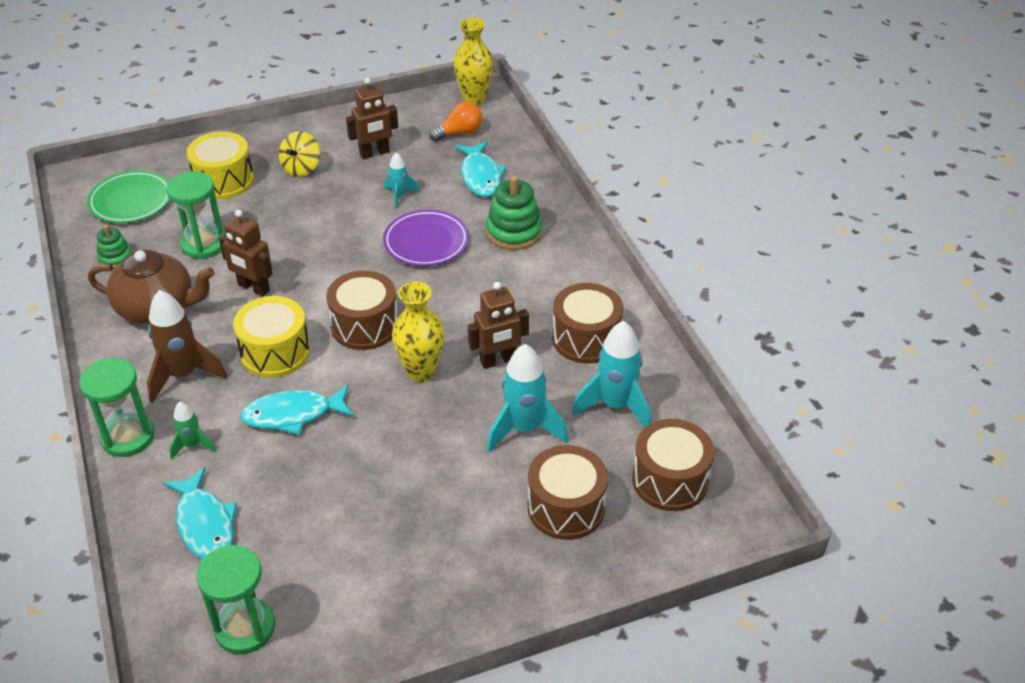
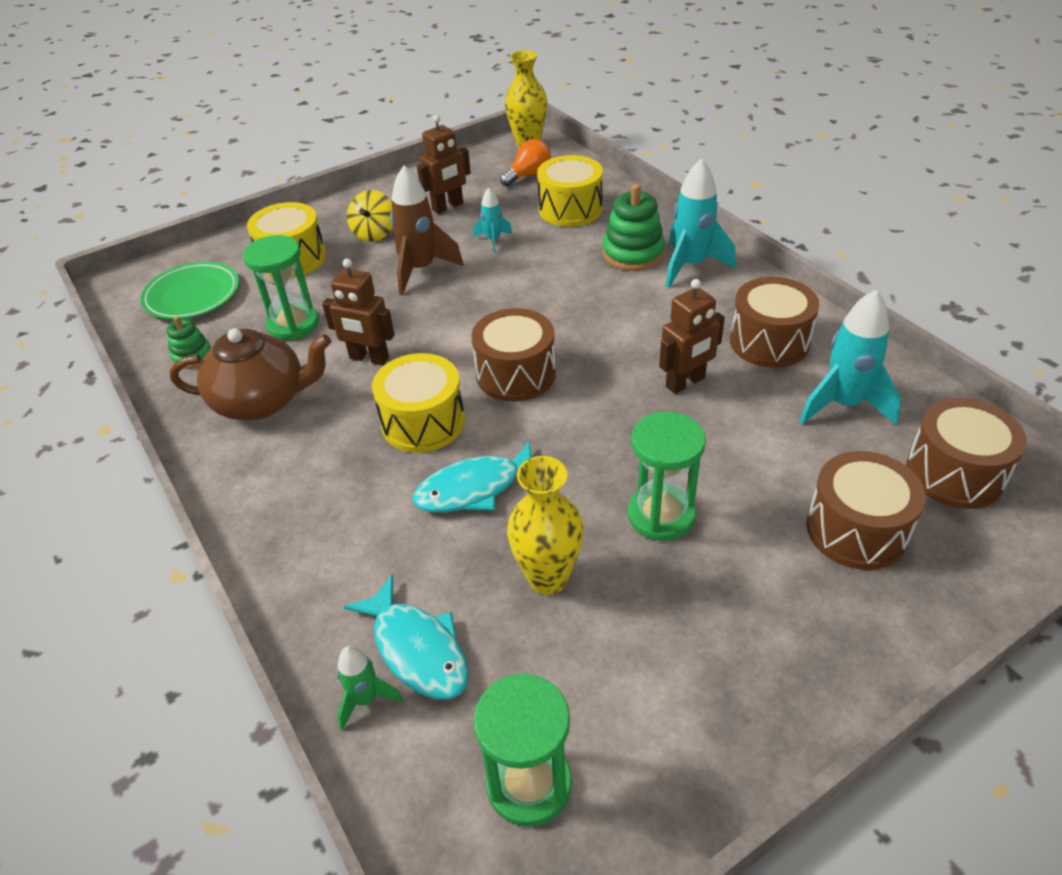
camera: 10 degrees left, 0 degrees up
green hourglass [79,358,155,457] -> green hourglass moved to [628,411,706,541]
brown rocket [147,290,227,403] -> brown rocket moved to [390,165,464,295]
green rocket [169,402,216,460] -> green rocket moved to [337,646,403,730]
purple plate [383,210,469,266] -> none
yellow vase [392,282,444,382] -> yellow vase moved to [507,456,584,595]
turquoise fish [455,141,507,197] -> yellow drum [537,155,603,227]
turquoise rocket [487,344,568,452] -> turquoise rocket moved to [666,158,736,288]

